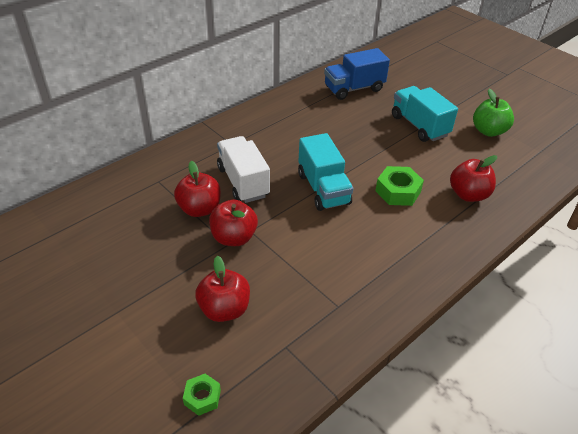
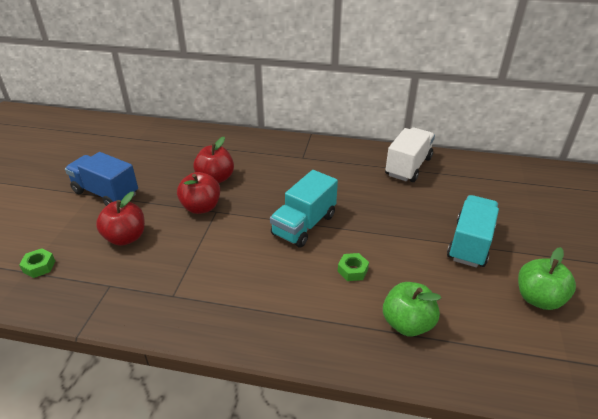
camera: 55 degrees right, 5 degrees down
white truck [217,136,270,203] -> white truck moved to [385,128,435,182]
blue truck [324,48,390,100] -> blue truck moved to [65,152,138,206]
green nut [375,166,424,206] -> green nut [338,253,369,281], size x0.60
red apple [450,155,497,202] -> green apple [383,282,441,337]

